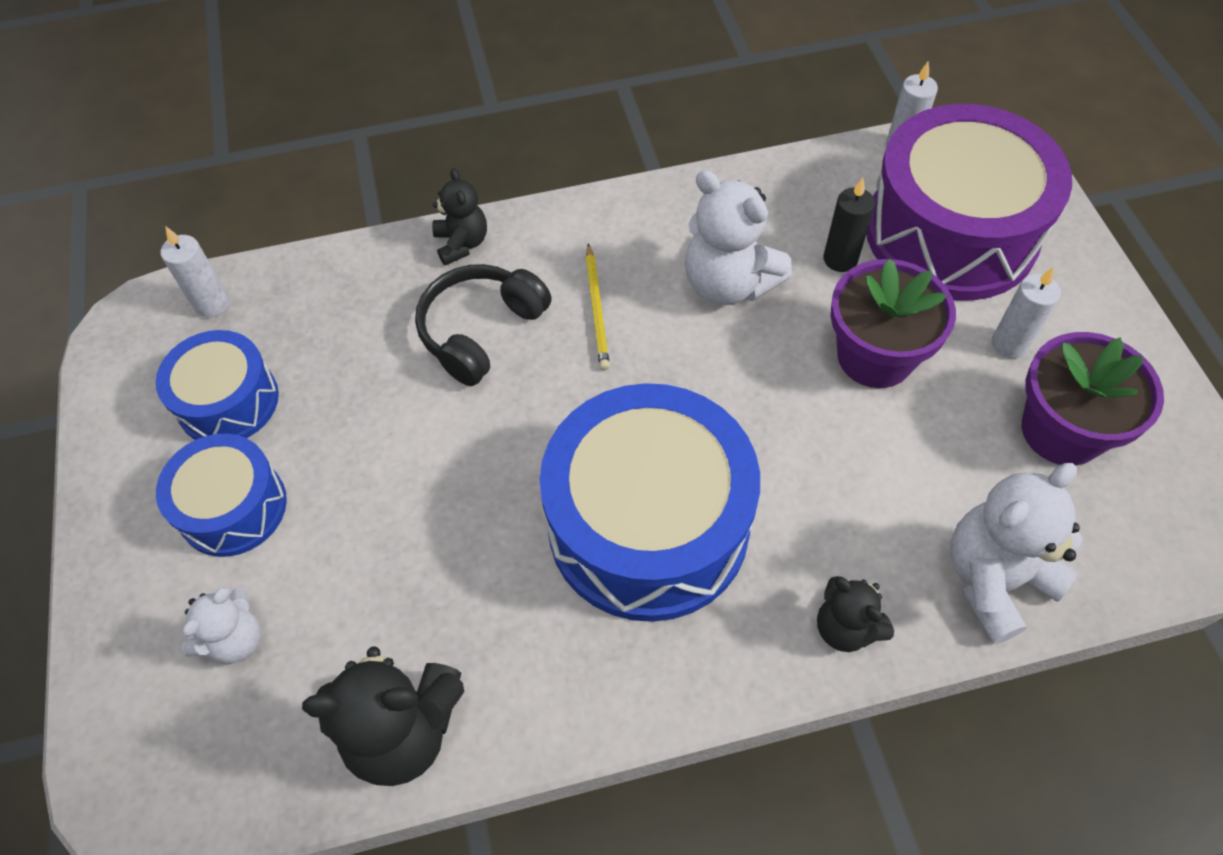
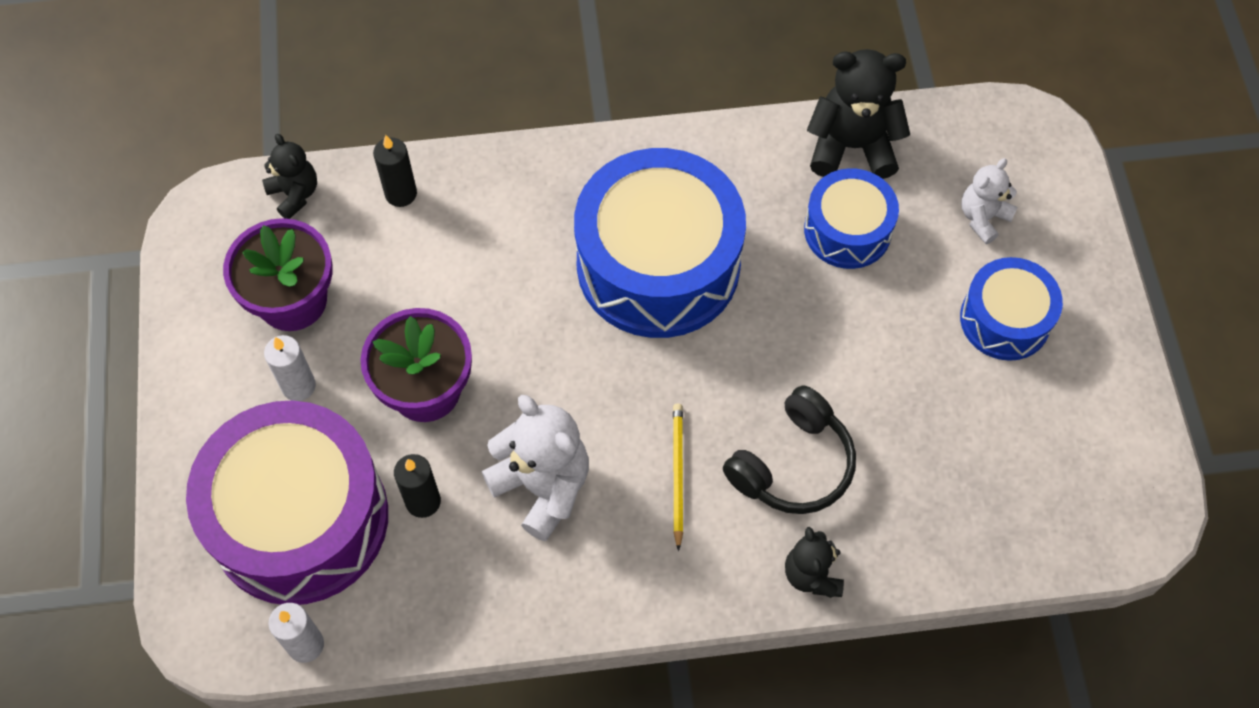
camera: 175 degrees left, 5 degrees up
blue drum [156,330,279,440] -> blue drum moved to [804,168,899,269]
white candle [161,226,229,318] -> none
black teddy bear [817,576,894,652] -> black teddy bear moved to [262,134,317,219]
white teddy bear [950,463,1083,644] -> black candle [373,135,417,207]

